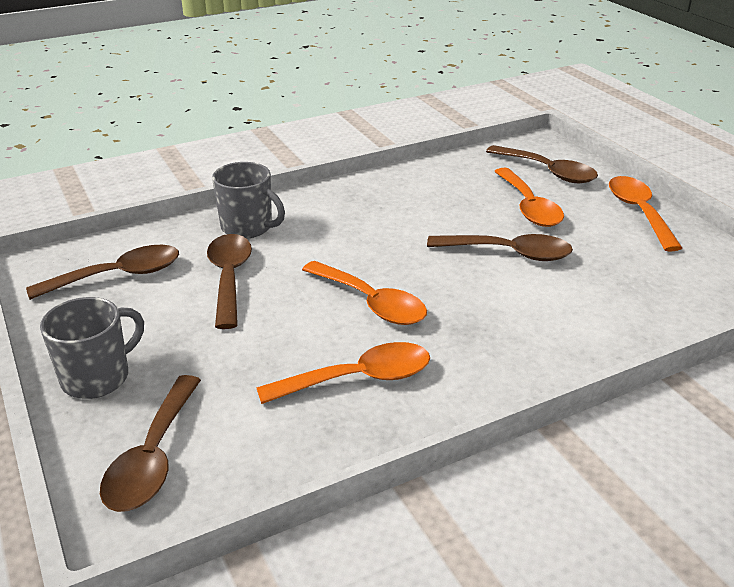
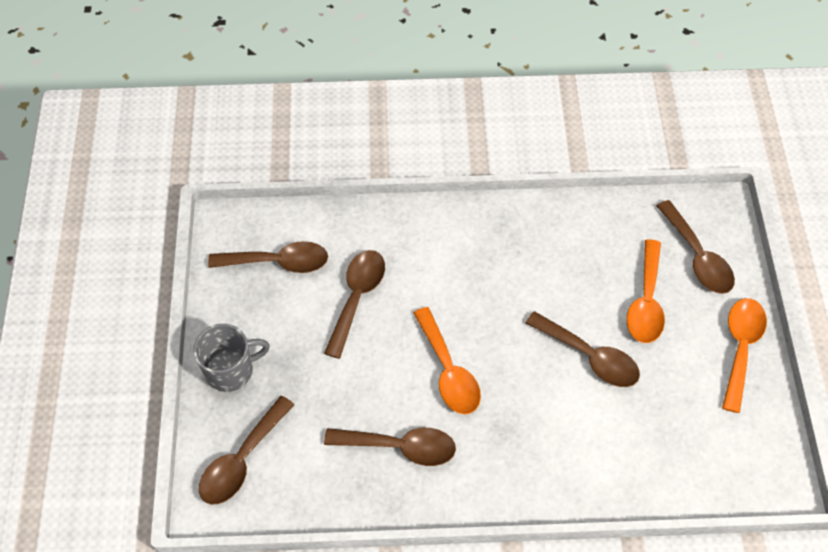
camera: 25 degrees right, 25 degrees up
grey mug [212,162,285,239] -> none
orange spoon [256,342,430,404] -> brown spoon [324,428,456,466]

